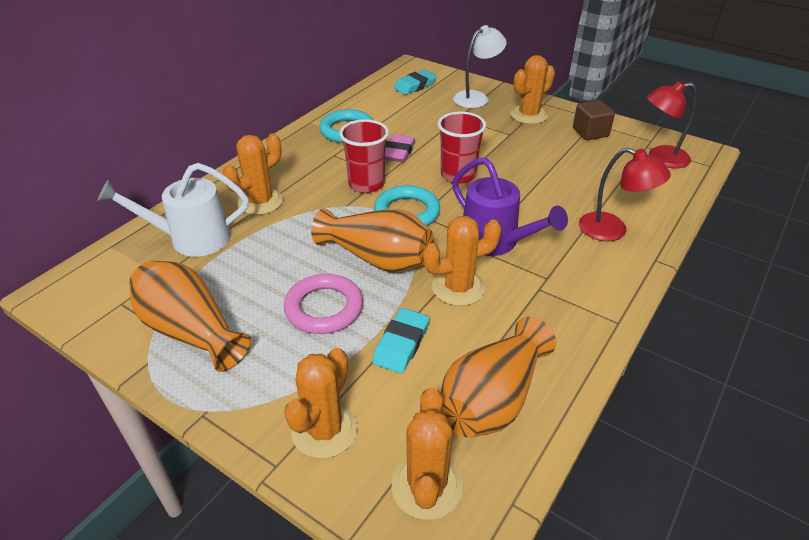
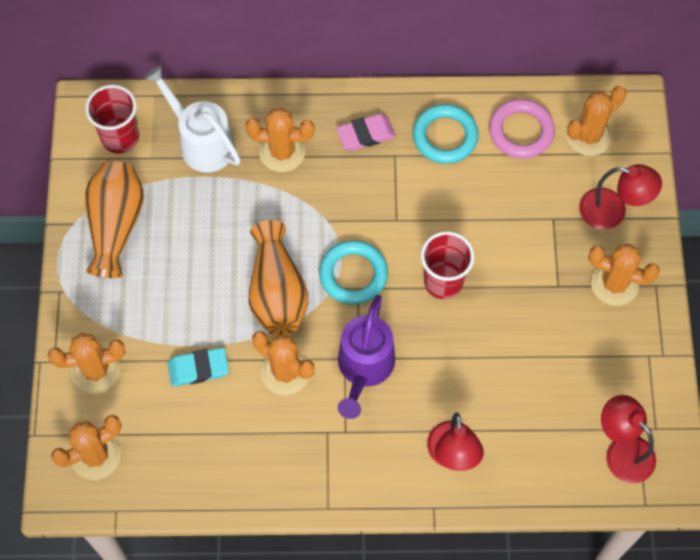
camera: 55 degrees right, 25 degrees up
pink ring [284,274,363,334] -> pink ring moved to [489,99,555,159]
red cup [339,119,389,193] -> red cup moved to [85,85,139,154]
pink eraser [385,134,416,162] -> pink eraser moved to [336,114,396,151]
turquoise eraser [394,70,437,95] -> orange cactus [566,86,627,156]
orange vase [441,317,556,437] -> none
white lamp [453,25,506,108] -> red lamp [579,164,662,230]
brown cube [573,100,615,140] -> none

